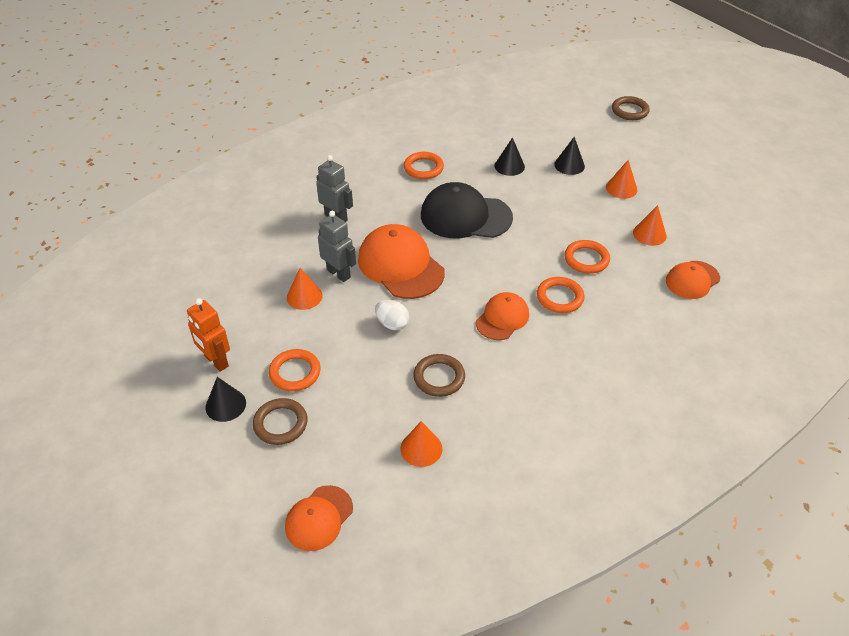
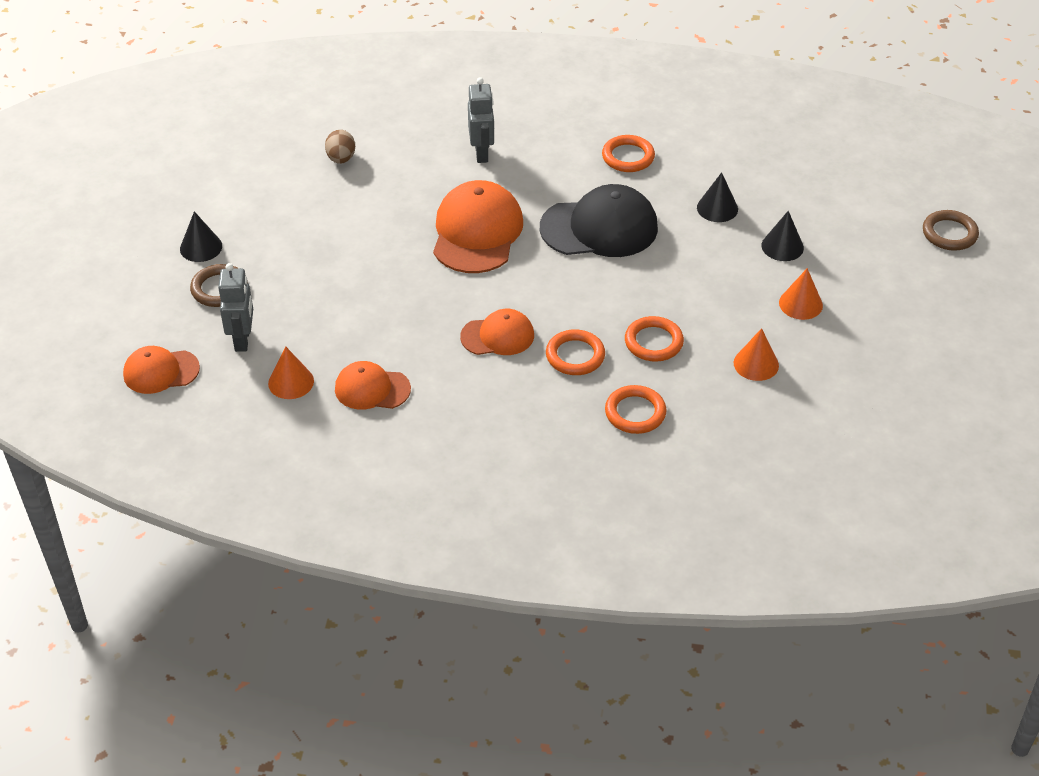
camera: 45 degrees right, 0 degrees up
orange robot [187,298,230,372] -> none
orange ring [269,349,321,391] -> orange ring moved to [605,385,666,434]
orange cone [287,268,323,310] -> none
grey robot [318,211,356,282] -> grey robot moved to [218,263,253,352]
white egg [375,300,409,330] -> none
brown ring [413,354,465,397] -> none
black cap [421,182,513,238] -> black cap turned 120 degrees clockwise [540,184,658,257]
orange cap [666,261,720,299] -> orange cap moved to [335,361,411,410]
none -> brown egg [325,130,355,164]

